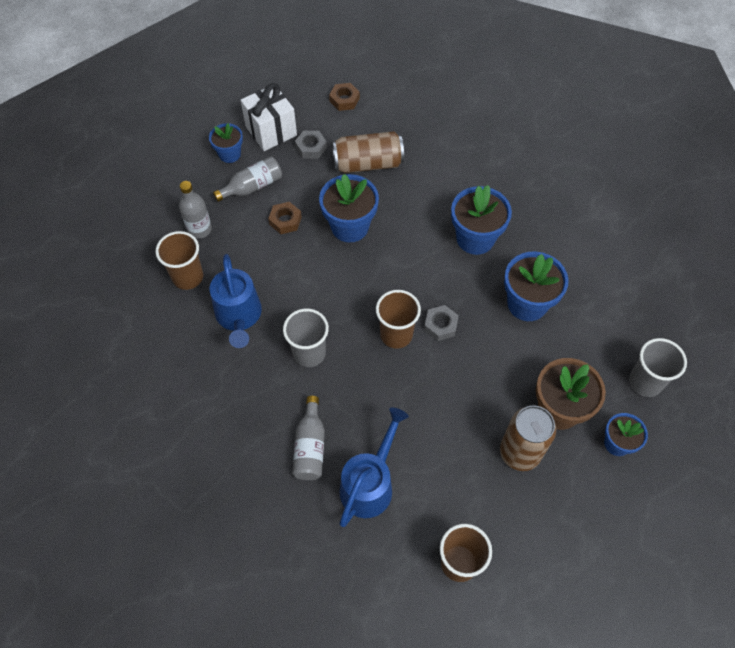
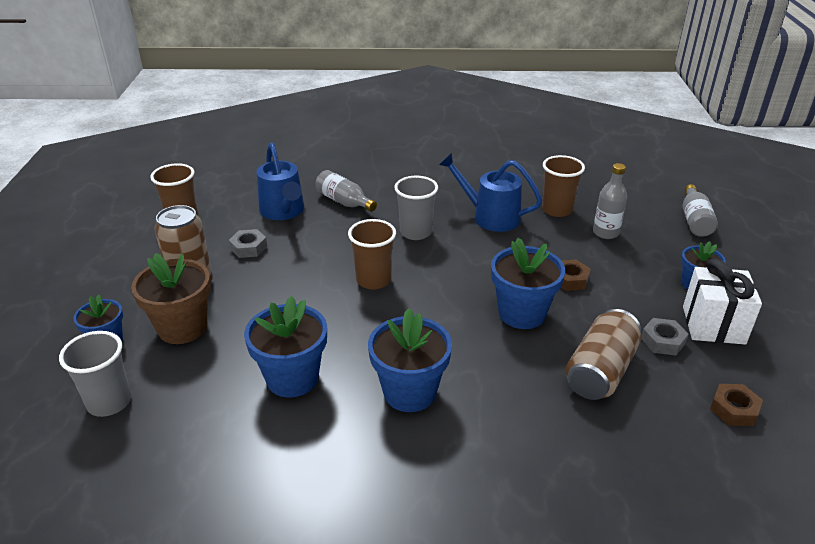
camera: 130 degrees right, 25 degrees down
grey bottle [213,156,282,202] -> grey bottle moved to [683,184,718,237]
grey nut [424,305,459,341] -> grey nut moved to [229,229,267,258]

